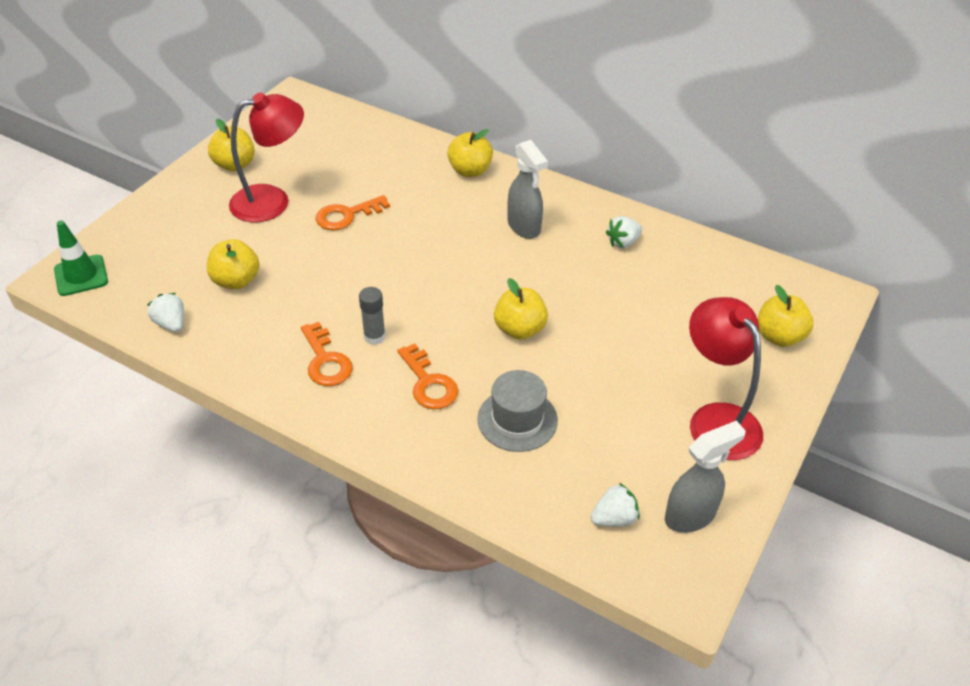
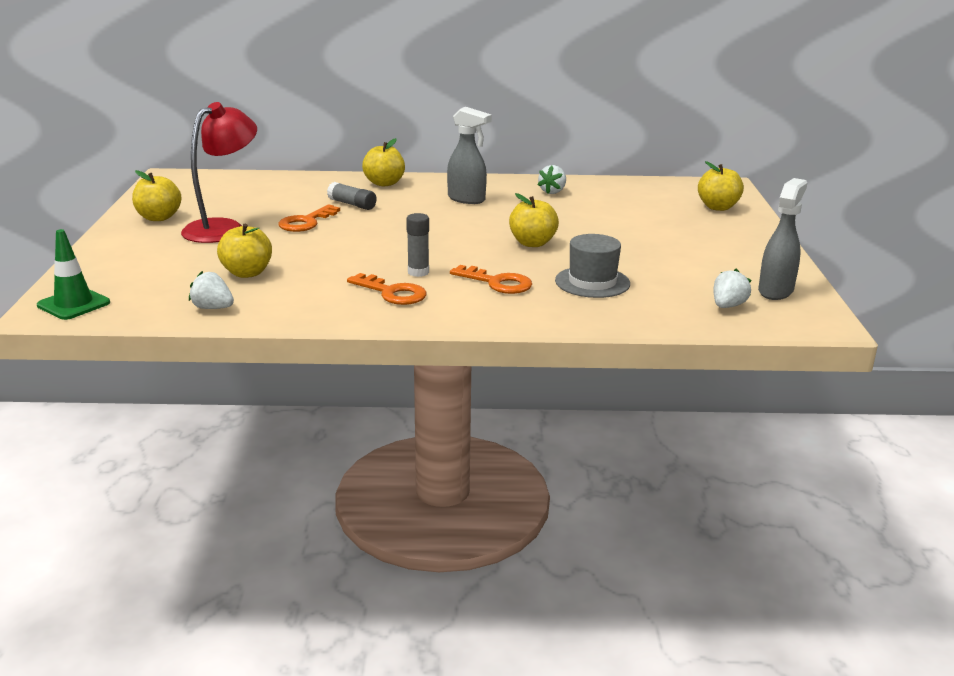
camera: 30 degrees left, 20 degrees down
red lamp [689,297,763,460] -> none
none -> grey glue stick [327,182,377,210]

